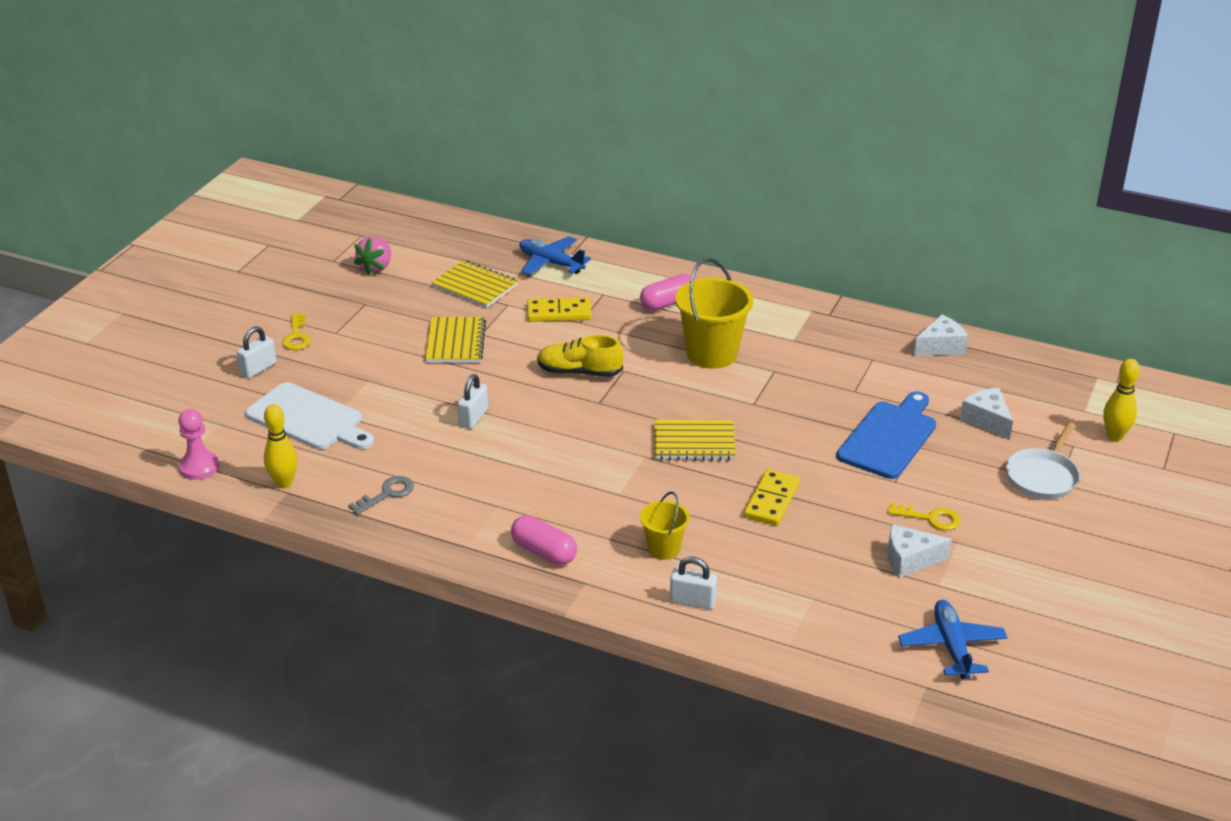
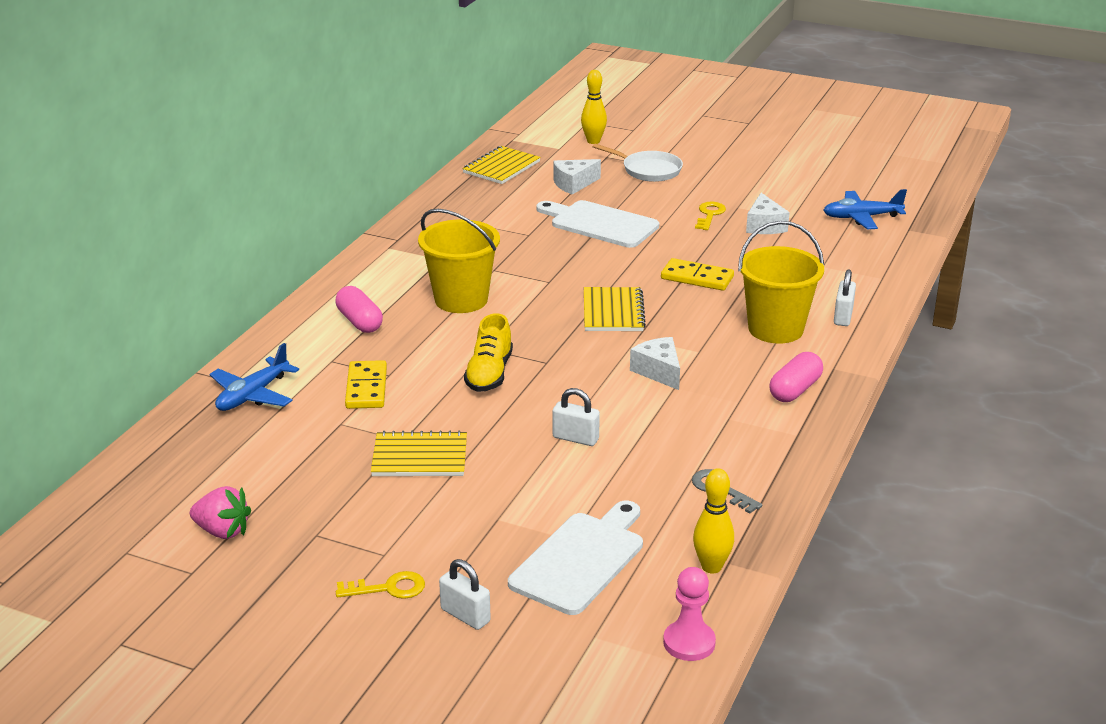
camera: 90 degrees left, 5 degrees down
yellow notebook [431,260,518,308] -> yellow notebook moved to [462,146,541,184]
yellow bucket [640,492,690,560] -> yellow bucket [738,221,824,343], size x1.81
blue cutting board [836,391,936,479] -> white cutting board [536,200,659,248]
white cheese [914,315,968,356] -> white cheese moved to [630,337,680,390]

